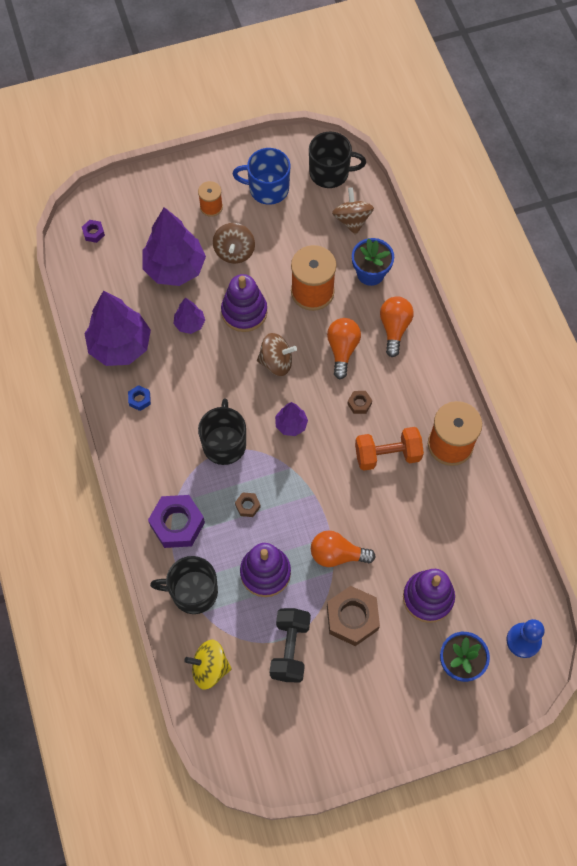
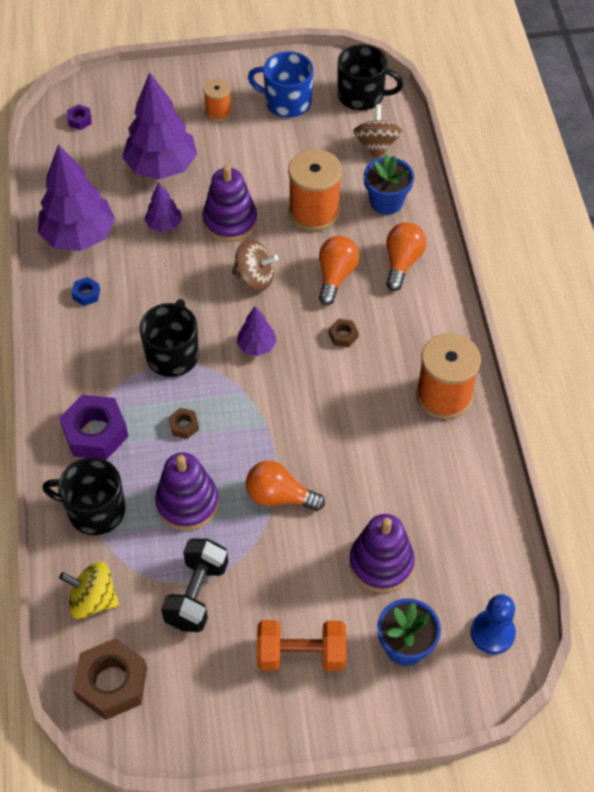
camera: 10 degrees right, 10 degrees down
brown spinning top [213,223,255,264] -> none
brown nut [327,586,380,646] -> brown nut moved to [73,638,147,720]
orange dumbbell [355,427,424,471] -> orange dumbbell moved to [257,620,346,671]

